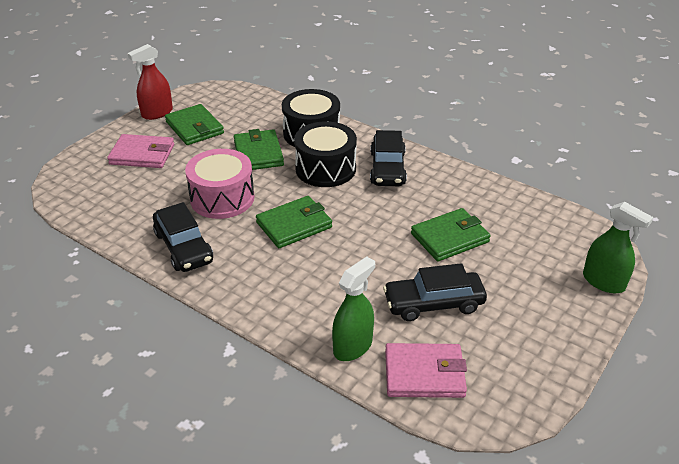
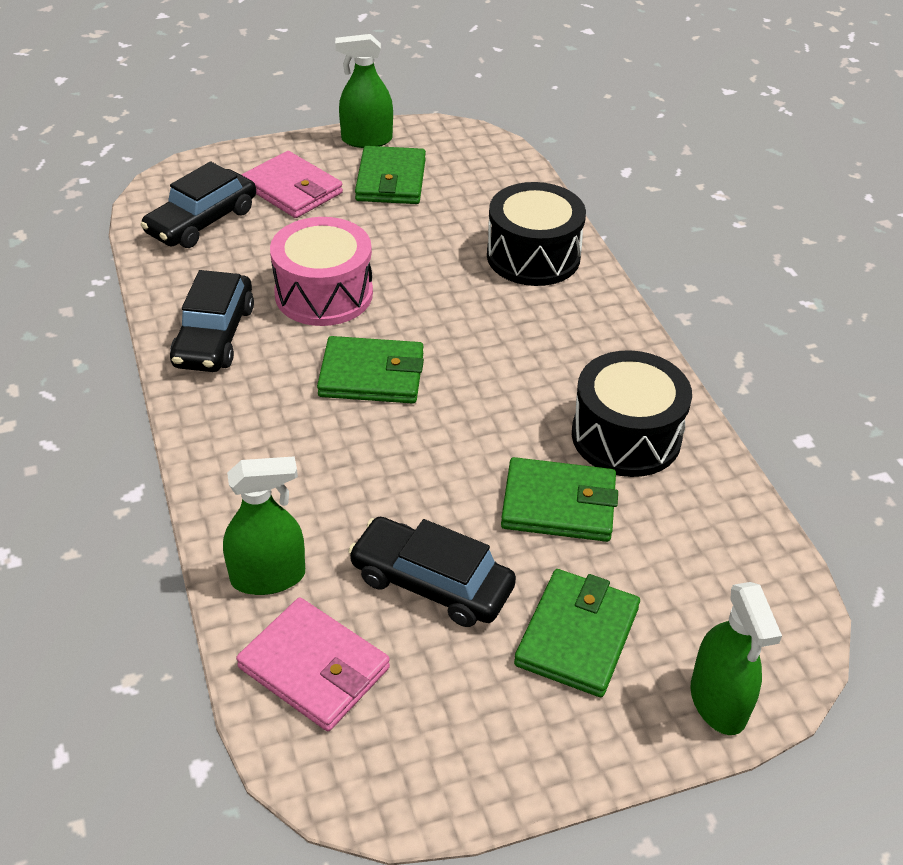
camera: 35 degrees right, 5 degrees up
red spray bottle [127,44,173,120] -> green spray bottle [335,34,393,148]
green wallet [234,129,284,170] -> green wallet moved to [514,569,640,697]
black drum [294,121,357,187] -> black drum moved to [572,350,692,477]
black car [370,130,407,186] -> black car moved to [141,161,256,248]

